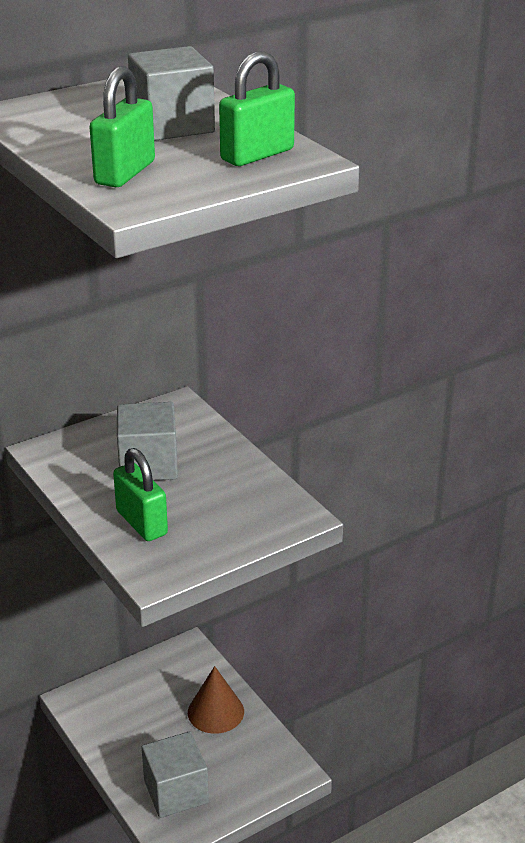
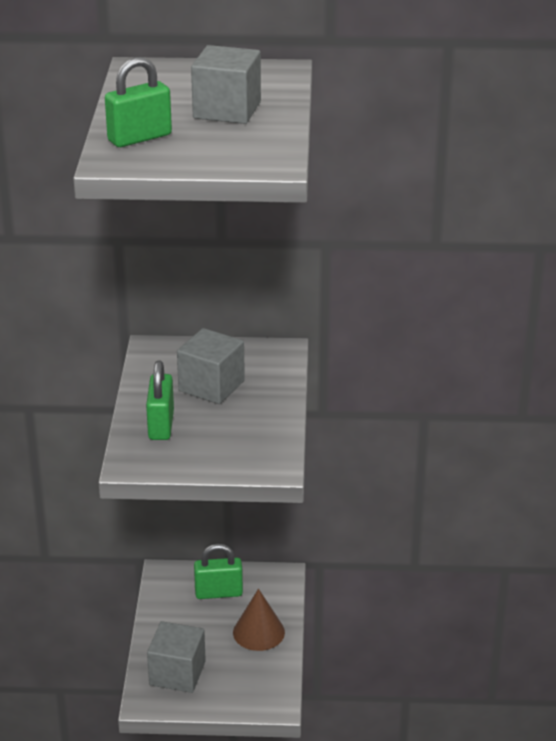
camera: 35 degrees right, 0 degrees up
green padlock [219,51,295,166] -> green padlock moved to [194,544,243,599]

